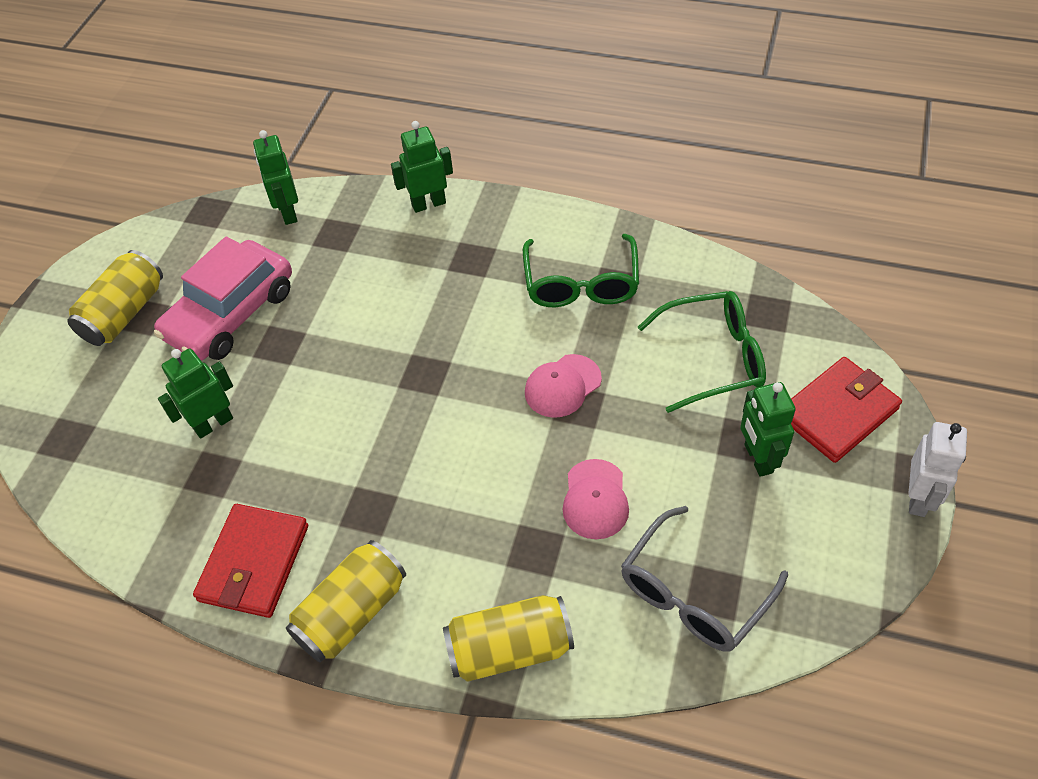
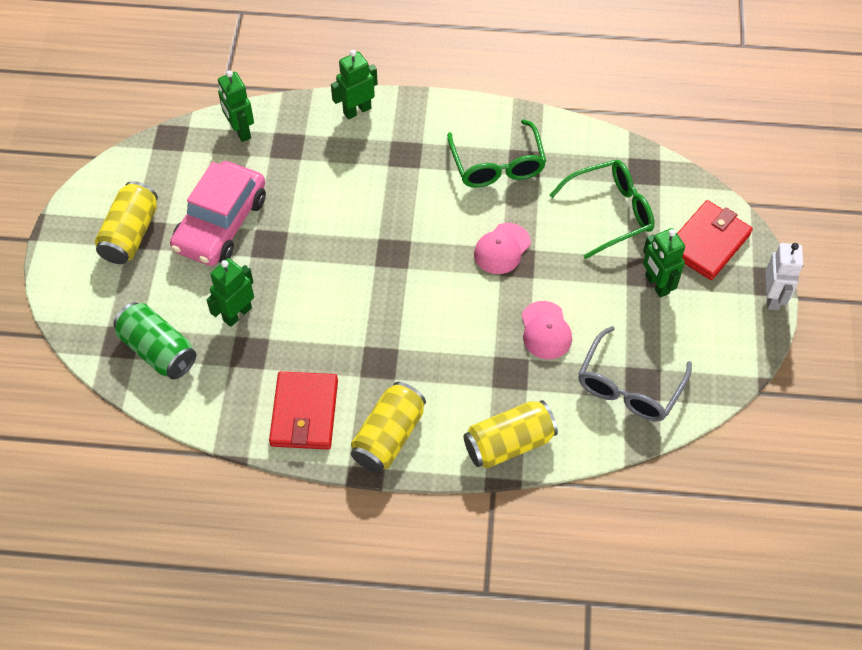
camera: 15 degrees left, 5 degrees up
none -> green can [113,302,196,379]

